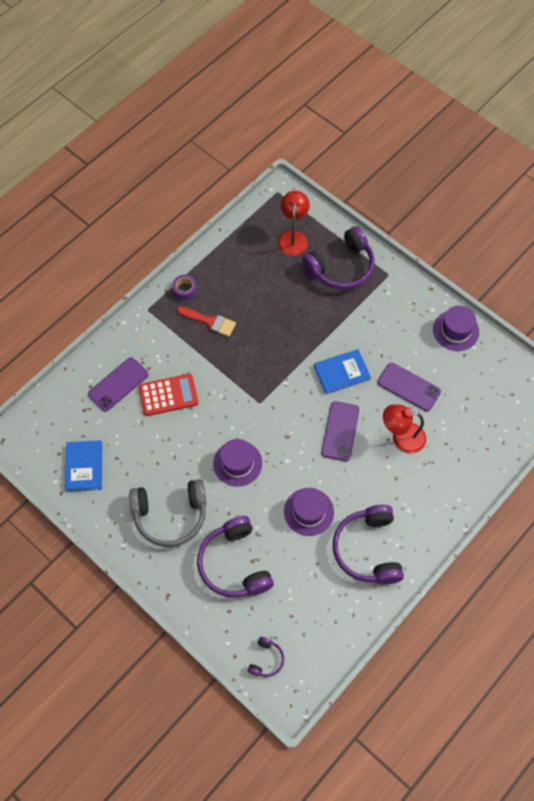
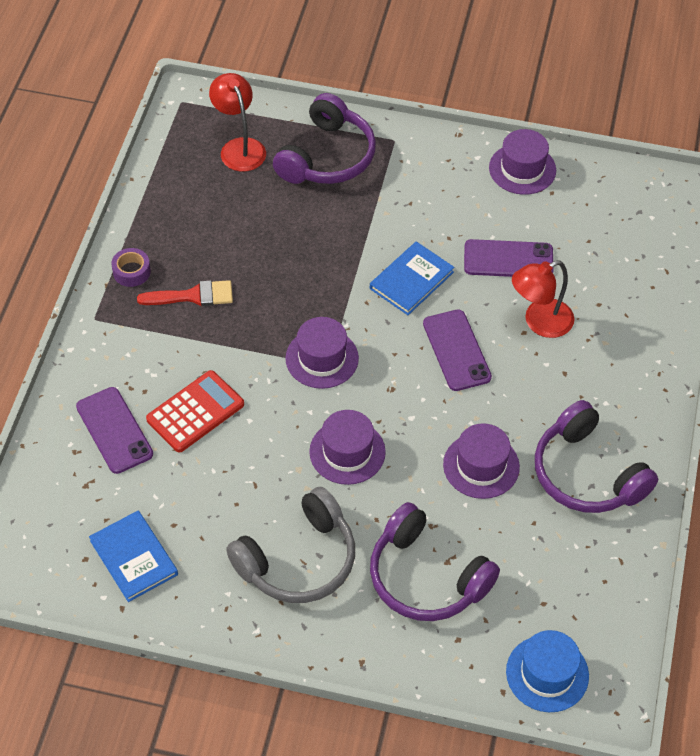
camera: 30 degrees left, 10 degrees down
purple phone [88,357,148,412] -> purple phone turned 45 degrees counterclockwise [76,387,153,474]
purple headphones [248,637,284,677] -> blue hat [506,630,589,712]
none -> purple hat [285,317,359,389]

